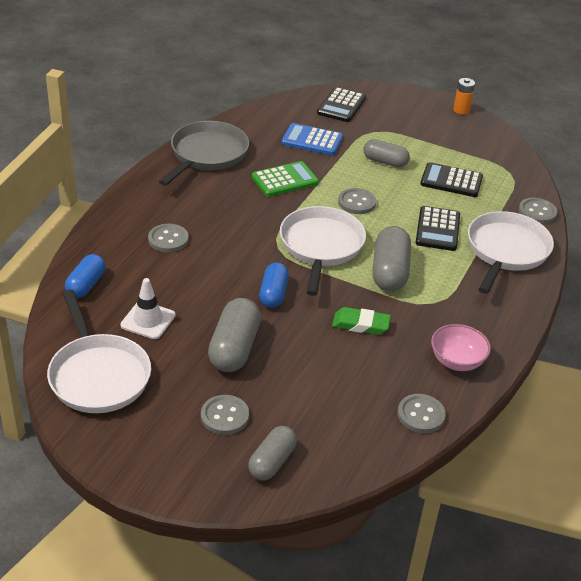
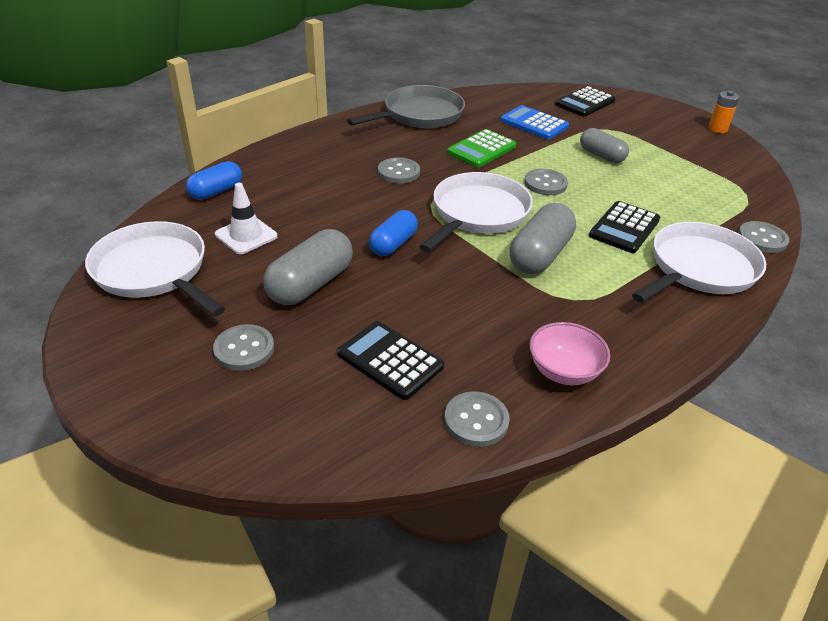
camera: 25 degrees right, 0 degrees up
white pan [47,290,151,413] -> white pan turned 135 degrees clockwise [85,221,225,316]
grey button [148,224,189,252] -> grey button moved to [378,157,420,184]
grey capsule [248,426,297,480] -> none
green calculator [252,161,319,197] -> green calculator turned 135 degrees clockwise [447,129,516,167]
green eraser [332,307,391,335] -> none
black calculator [420,162,483,197] -> black calculator moved to [337,321,444,400]

